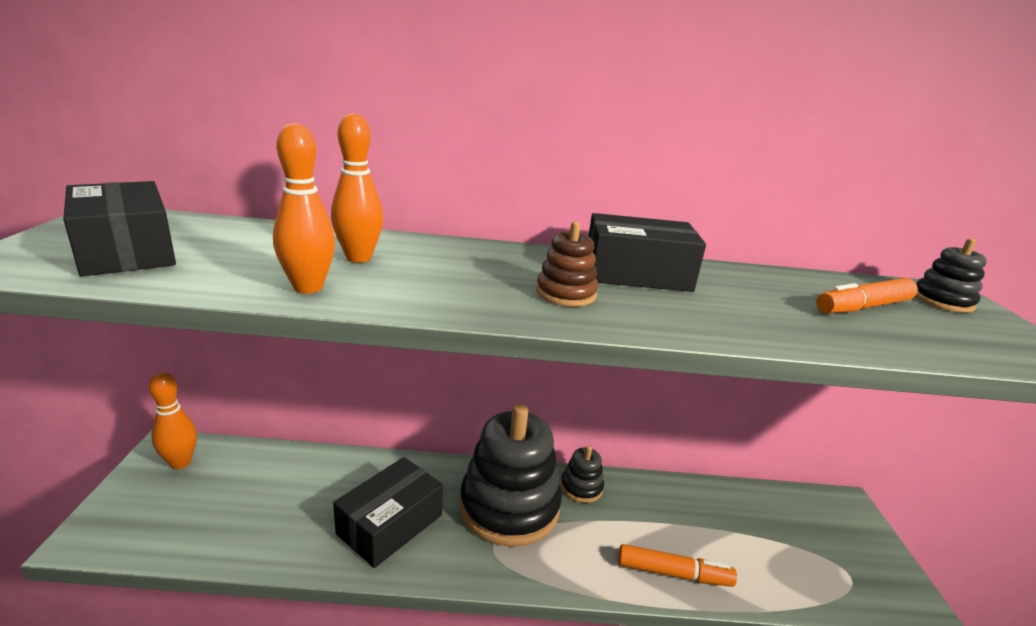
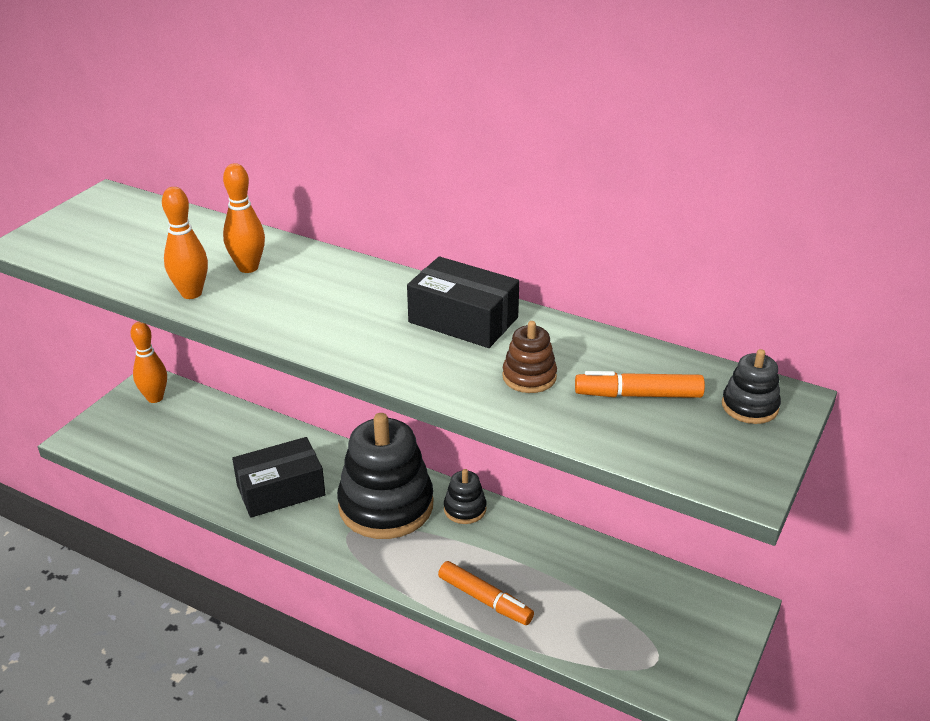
camera: 30 degrees right, 10 degrees up
black box [63,181,176,276] -> none
brown stacking toy [536,221,598,307] -> brown stacking toy moved to [502,321,557,393]

